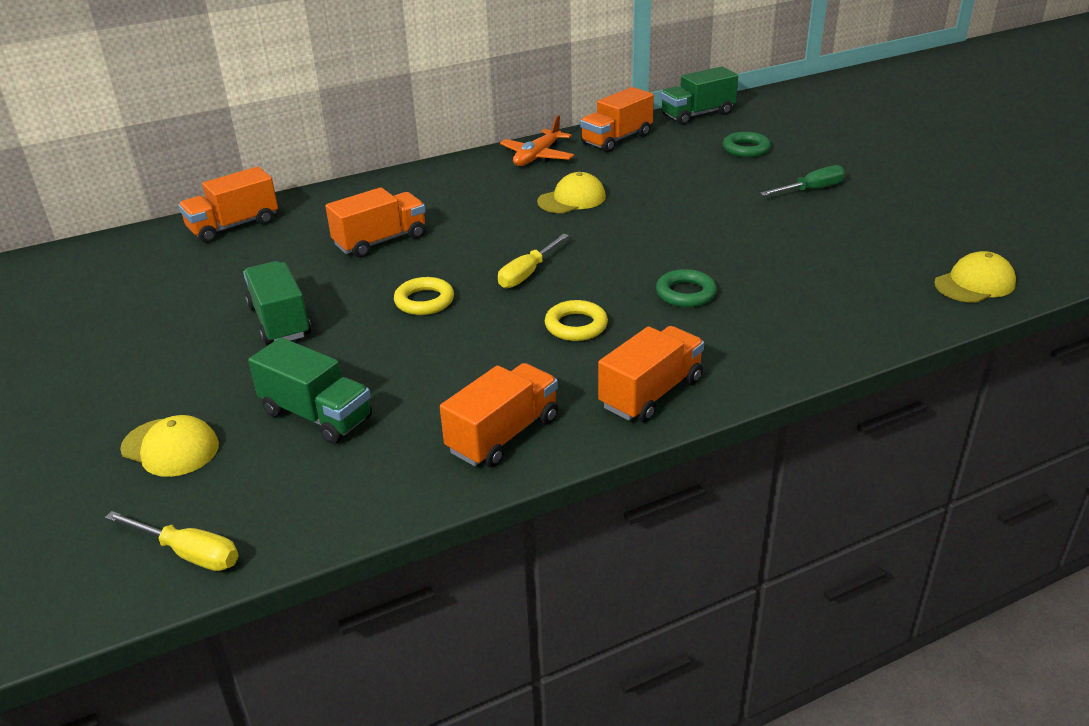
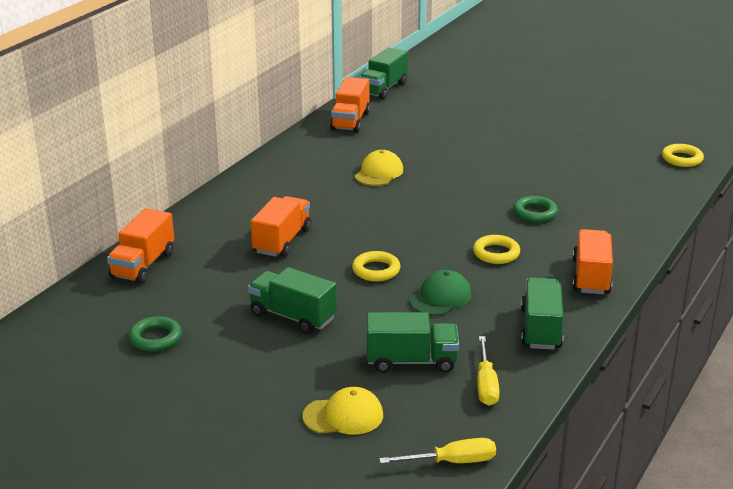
camera: 35 degrees left, 5 degrees down
orange truck [440,363,558,467] -> green truck [521,277,563,350]
yellow screwdriver [498,234,569,288] -> yellow screwdriver moved to [477,336,500,406]
orange plane [500,115,574,166] -> none
green ring [723,132,771,157] -> green ring moved to [128,316,182,352]
green screwdriver [760,165,845,196] -> none
yellow cap [934,251,1016,303] -> yellow ring [662,144,704,167]
none -> green cap [410,270,471,316]

